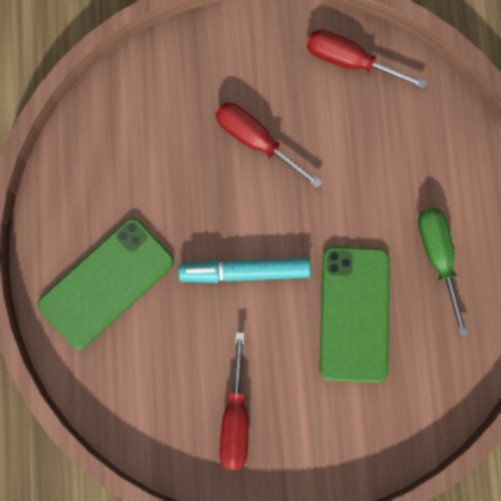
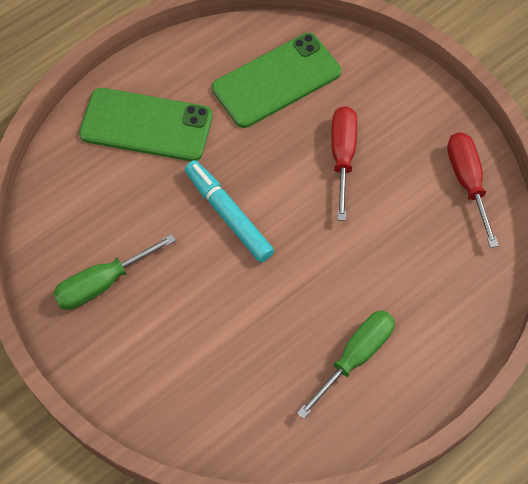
camera: 55 degrees right, 15 degrees down
red screwdriver [220,332,248,470] -> green screwdriver [53,234,176,310]
green phone [319,246,390,383] -> green phone moved to [212,33,341,128]

